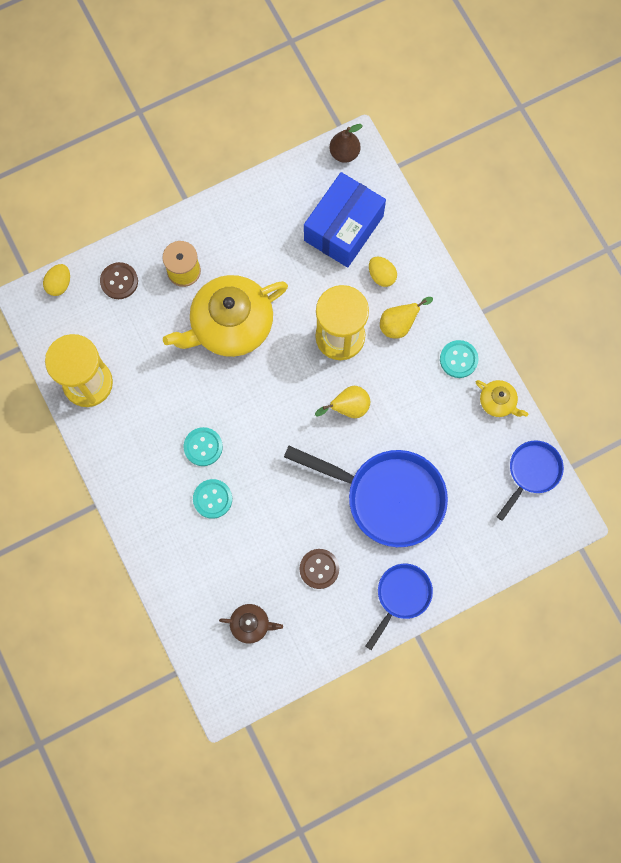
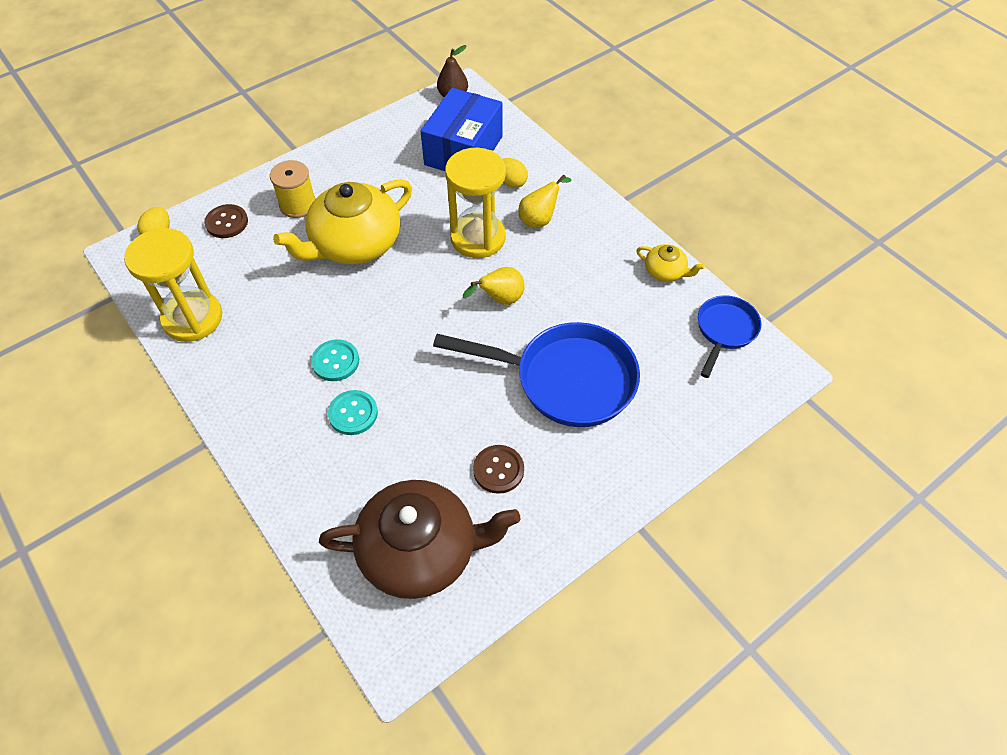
camera: 10 degrees left, 20 degrees down
brown teapot [219,604,283,644] -> brown teapot [319,480,521,599], size x2.23
blue pan [366,564,433,650] -> none
turquoise button [440,340,479,378] -> none

